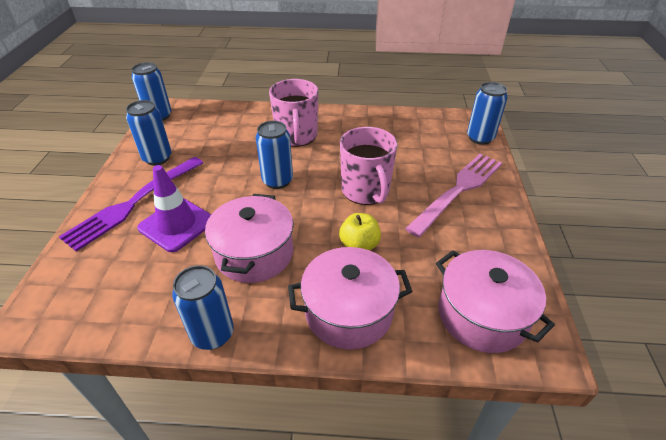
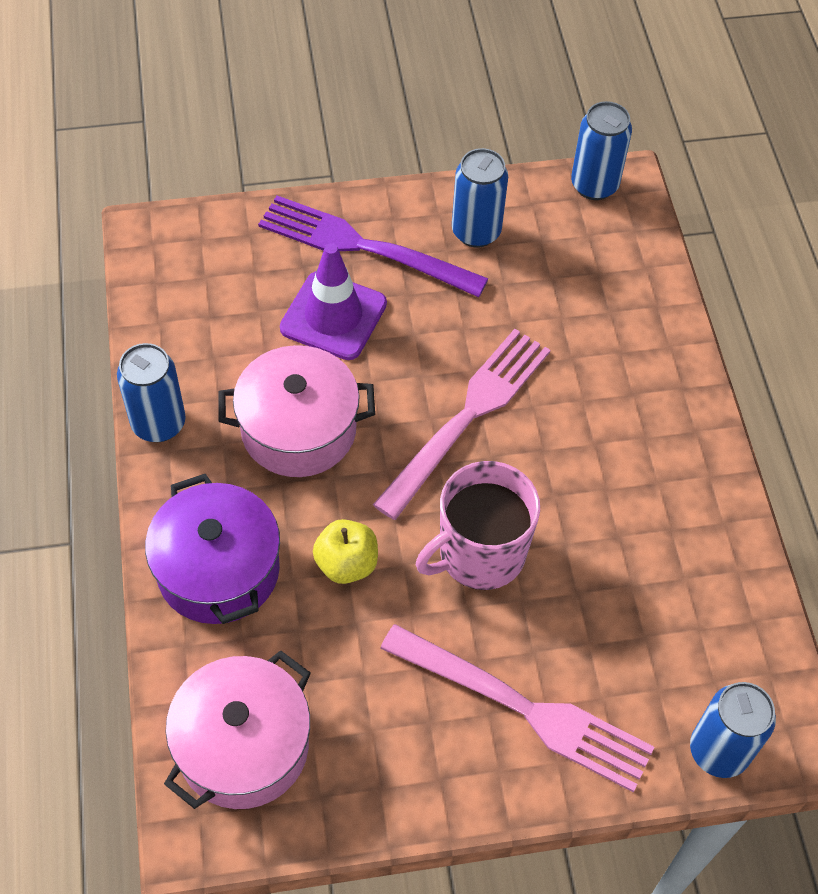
camera: 75 degrees right, 15 degrees up
blue can [256,121,293,189] -> pink fork [373,329,550,520]
pink mug [269,79,318,147] -> none
pink pot [288,247,413,349] -> purple pot [145,474,280,624]

